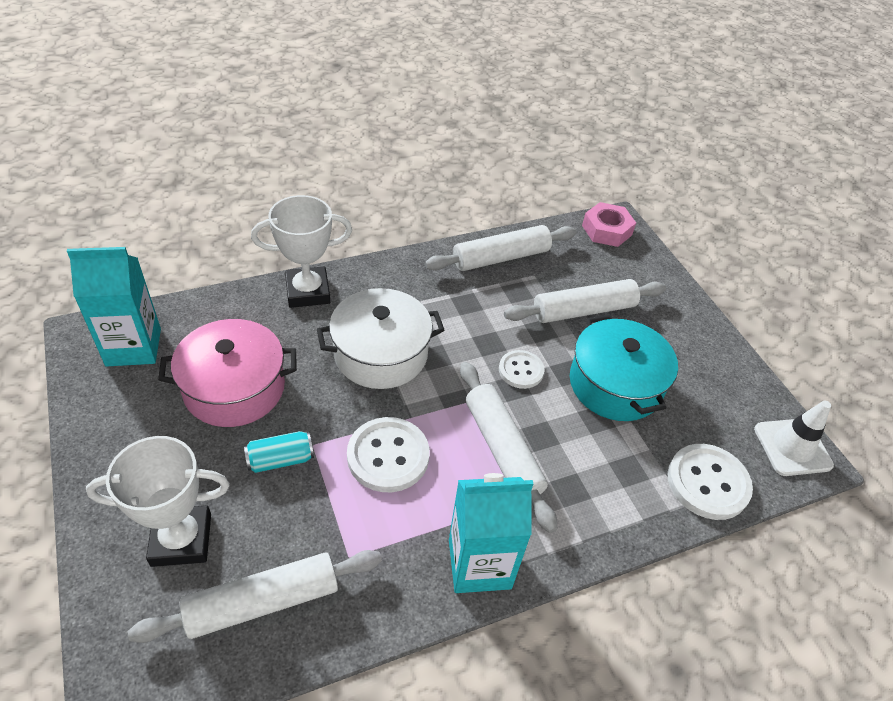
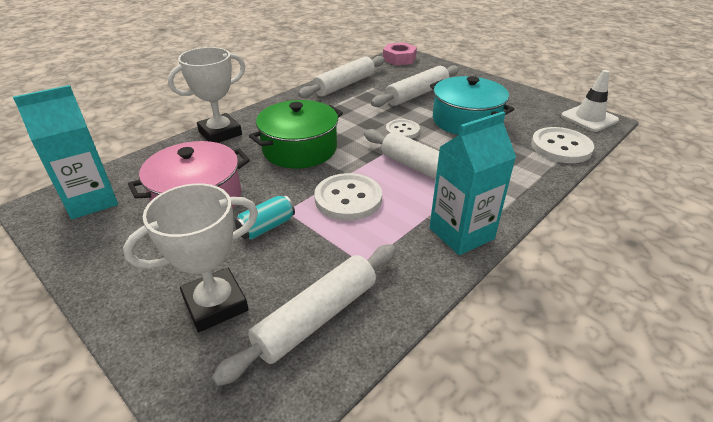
camera: 20 degrees left, 10 degrees down
white pot [317,288,445,389] -> green pot [249,100,343,168]

